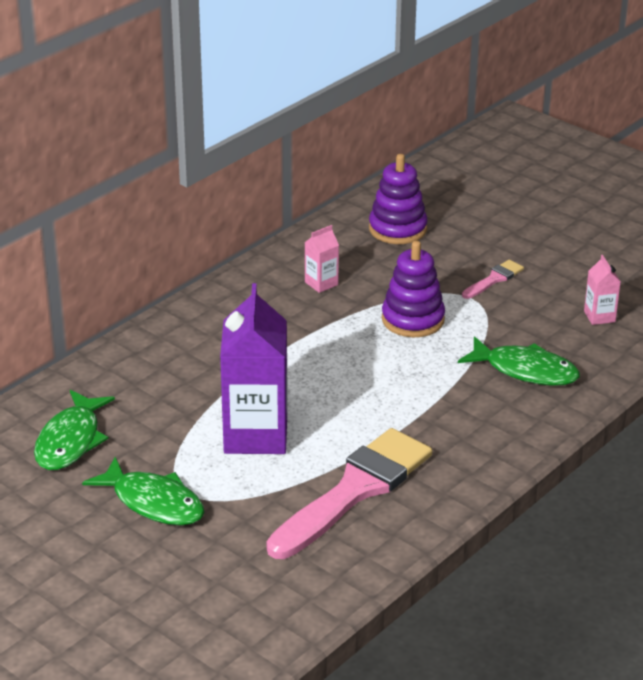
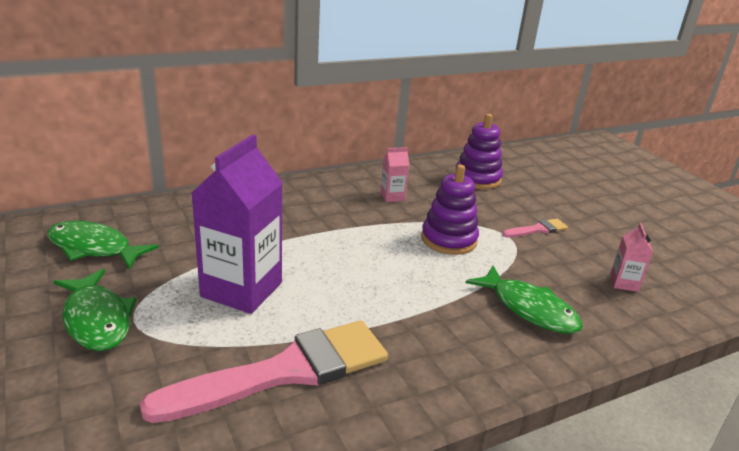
camera: 20 degrees right, 5 degrees down
green fish [34,390,115,470] -> green fish turned 75 degrees clockwise [47,221,159,270]

